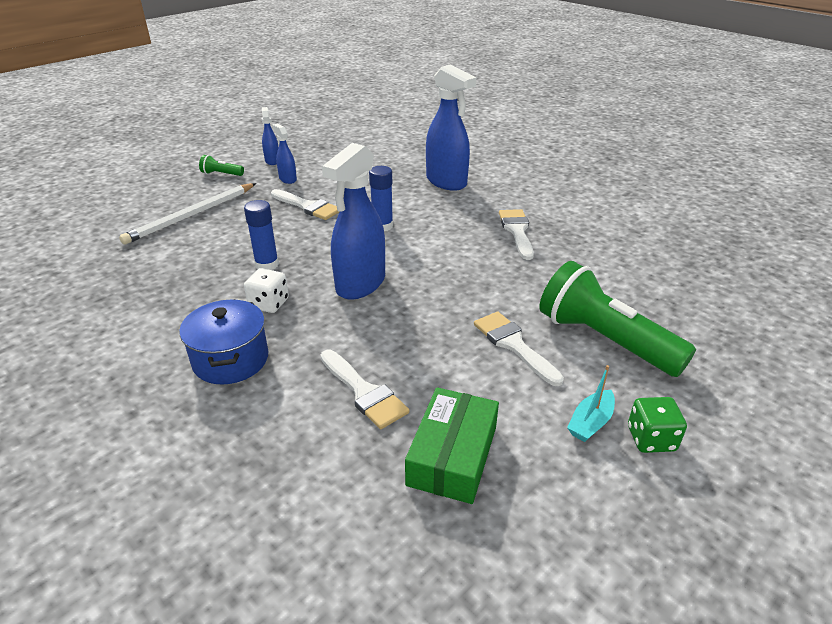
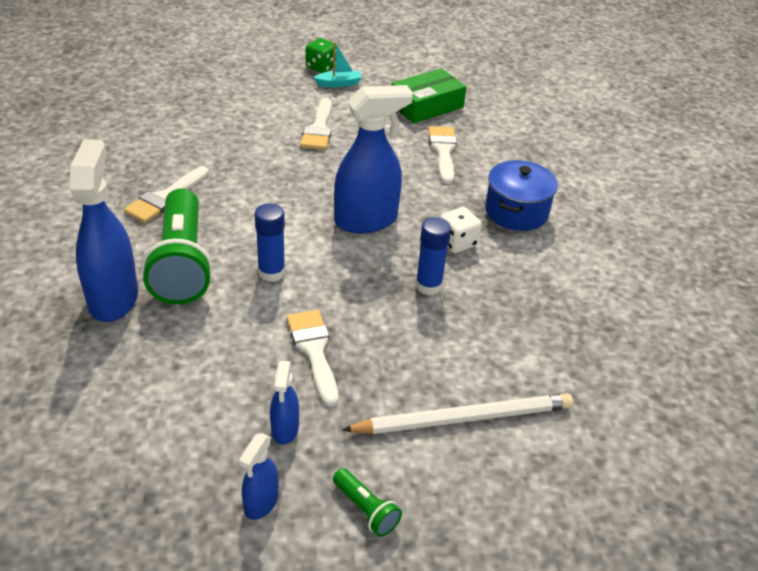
camera: 145 degrees left, 5 degrees up
green flashlight [539,261,696,377] -> green flashlight moved to [142,188,213,305]

